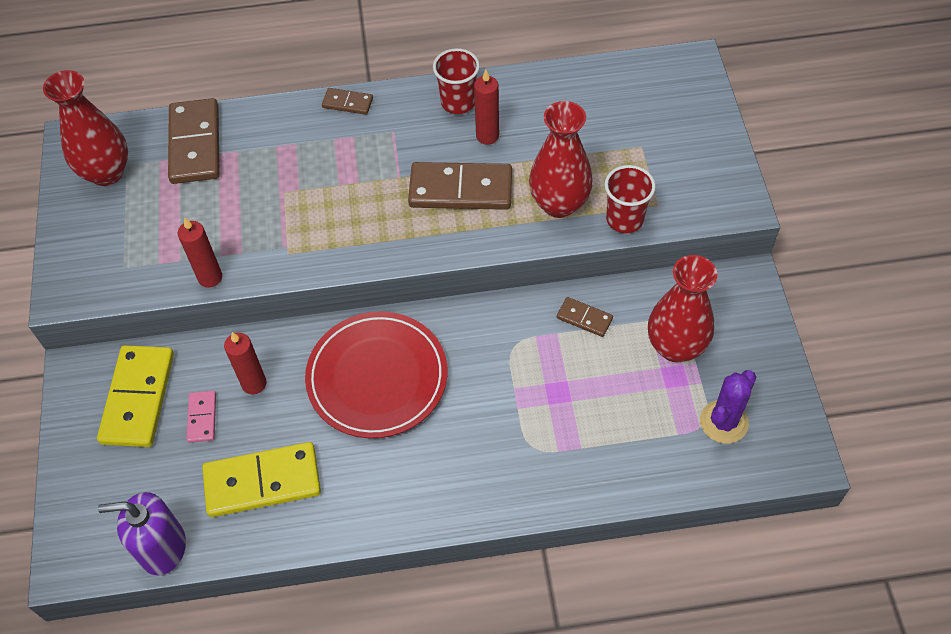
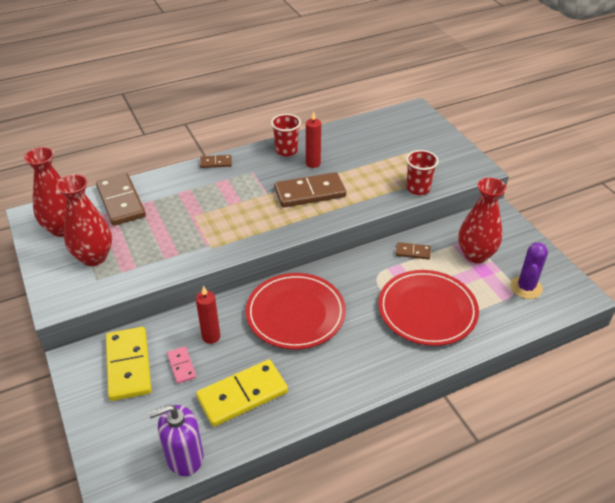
camera: 20 degrees left, 15 degrees down
red candle [178,217,222,288] -> none
red vase [529,101,593,218] -> red vase moved to [56,174,112,266]
none -> red plate [378,270,479,346]

